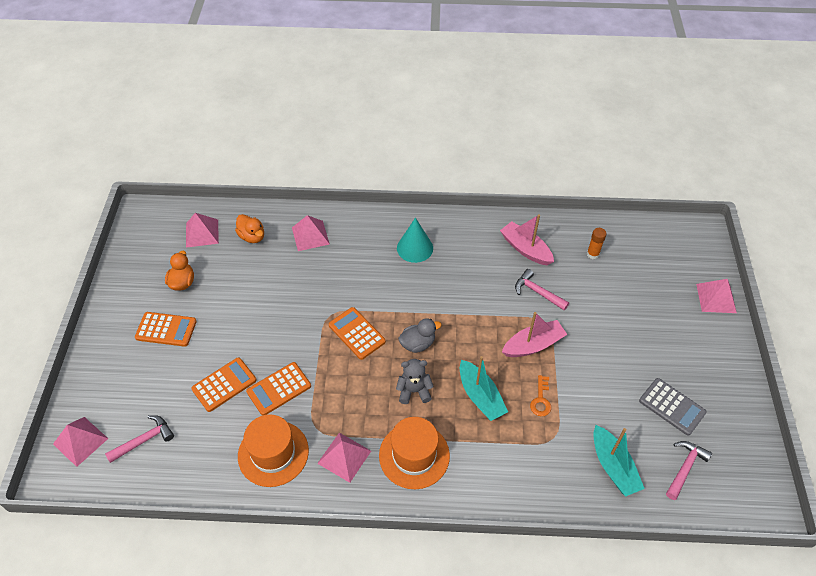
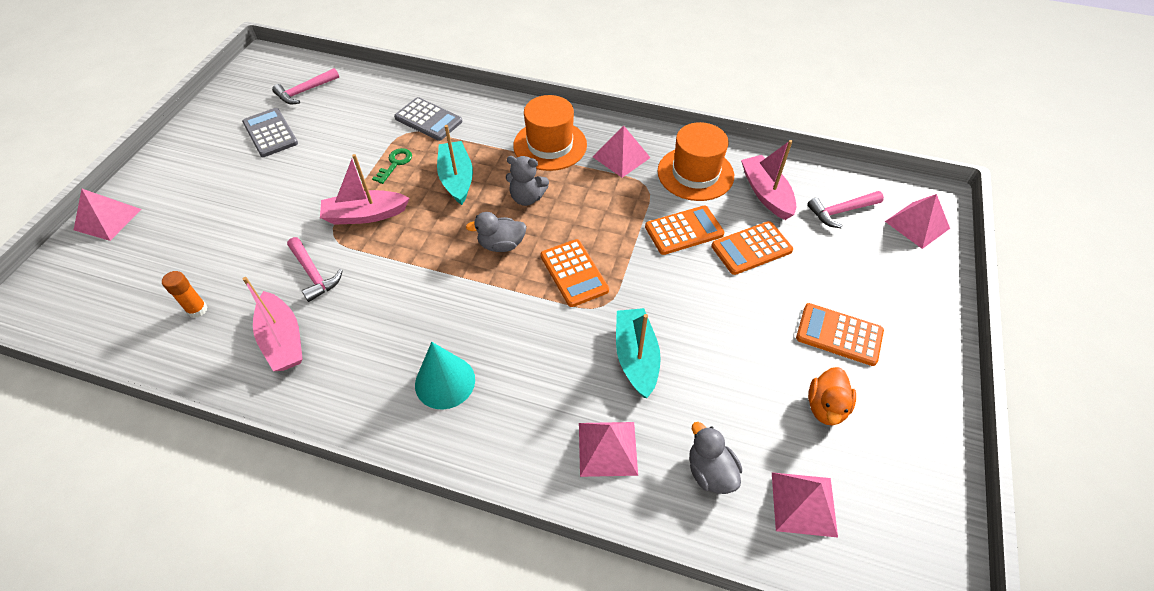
camera: 165 degrees left, 0 degrees up
orange duck [235,214,264,243] -> grey duck [689,422,742,494]
orange key [530,375,551,416] -> green key [372,148,412,184]
turquoise boat [593,425,645,497] -> turquoise boat moved to [616,308,661,398]
none -> grey calculator [394,97,462,141]
none -> pink boat [741,140,796,220]

